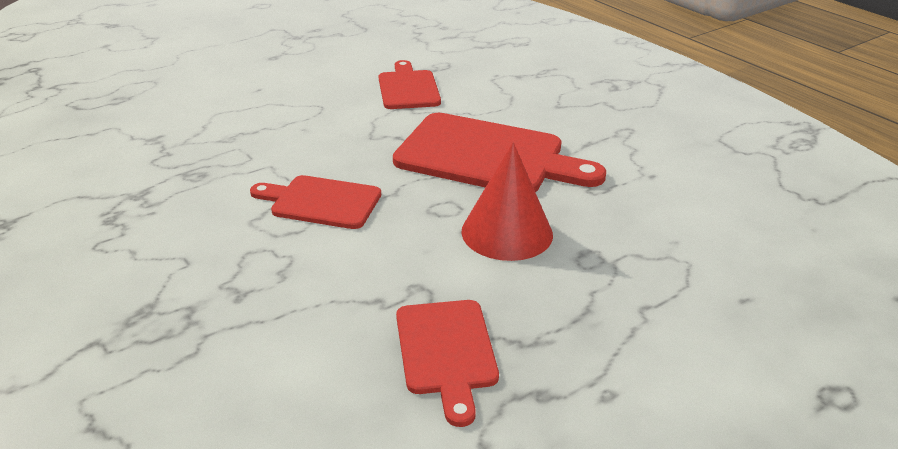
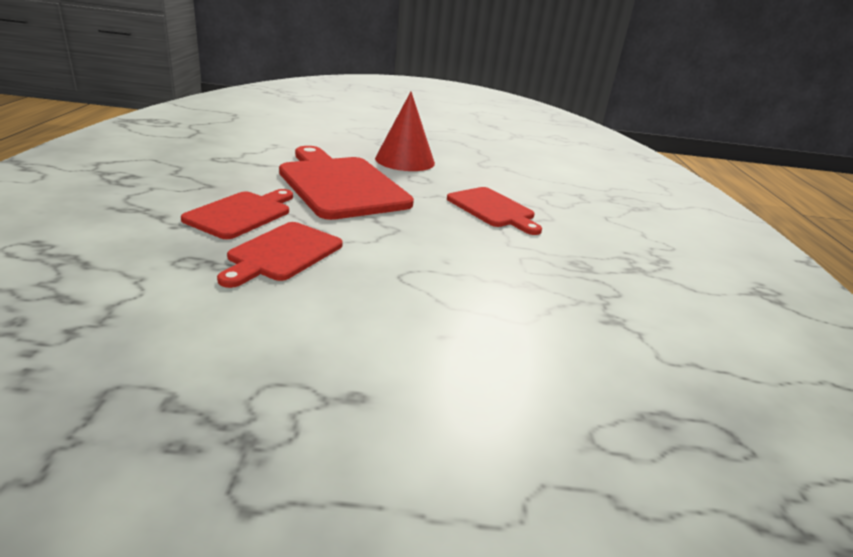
camera: 145 degrees left, 5 degrees down
red cutting board [396,300,499,427] -> red cutting board moved to [181,189,293,239]

